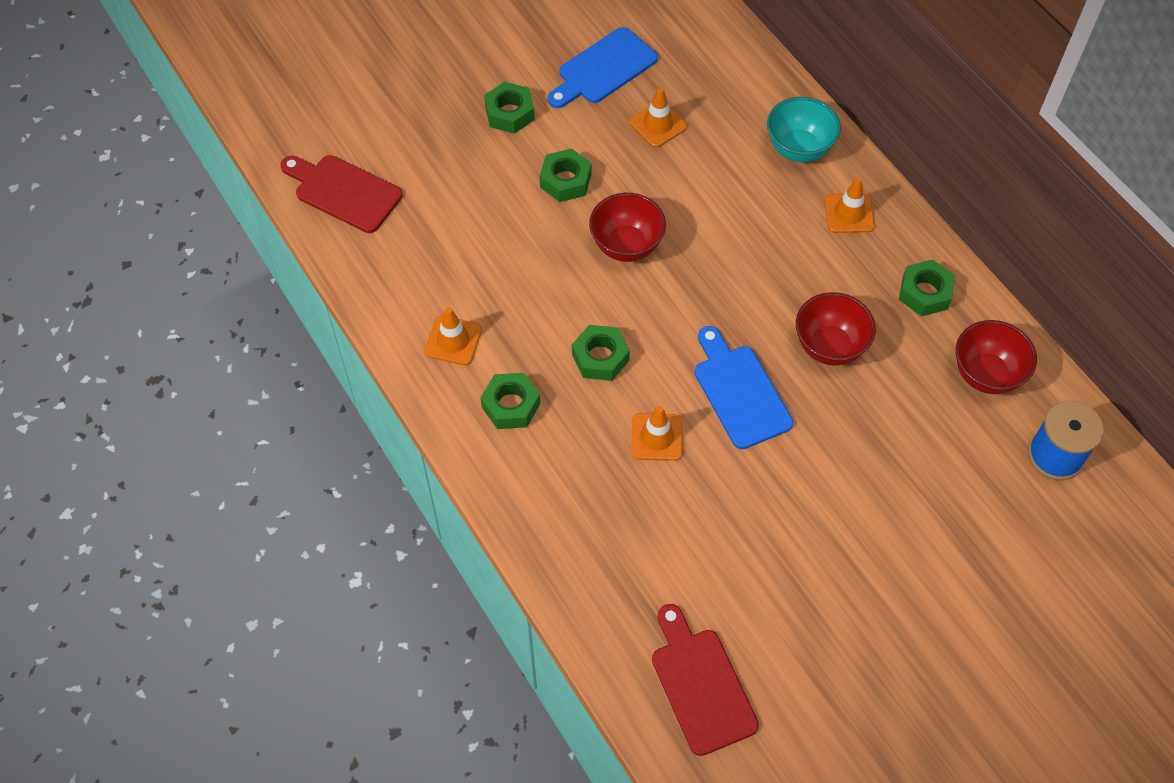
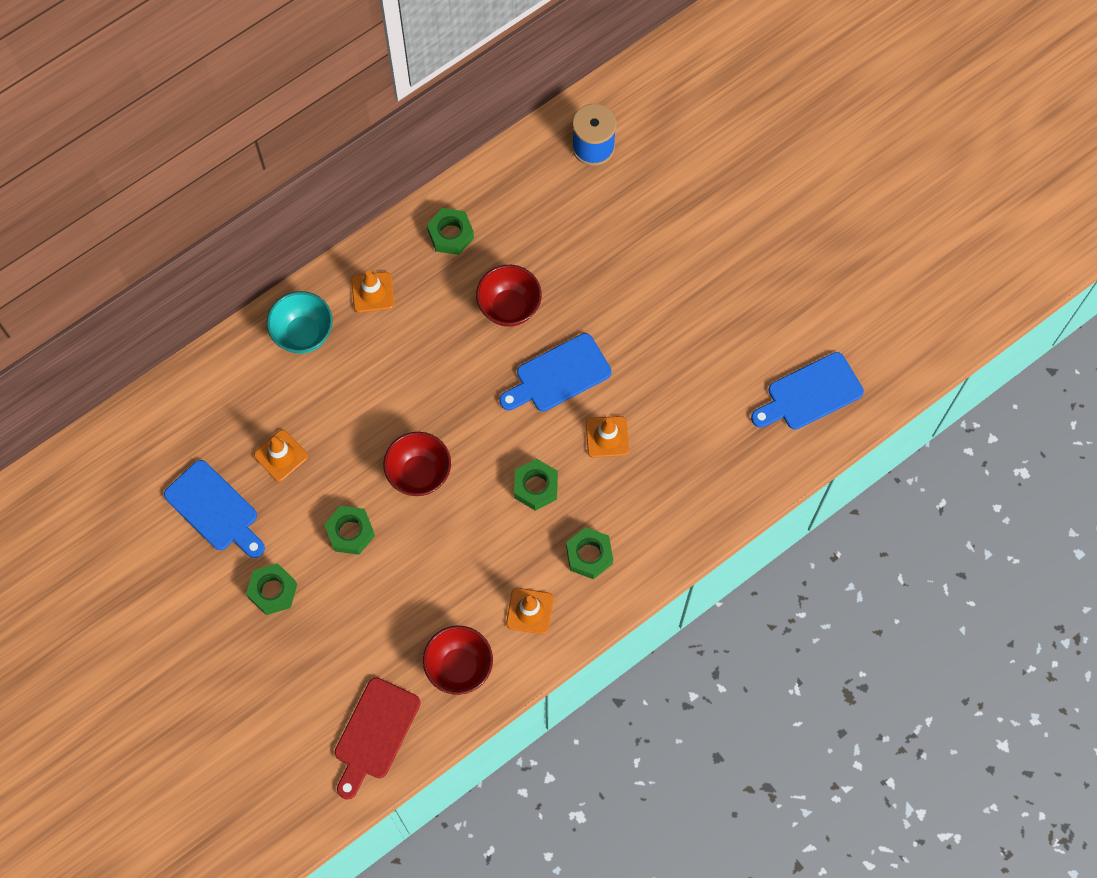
camera: 95 degrees left, 10 degrees up
red cutting board [652,604,759,756] -> blue cutting board [751,352,864,430]
red bowl [956,320,1037,394] -> red bowl moved to [423,626,493,695]

